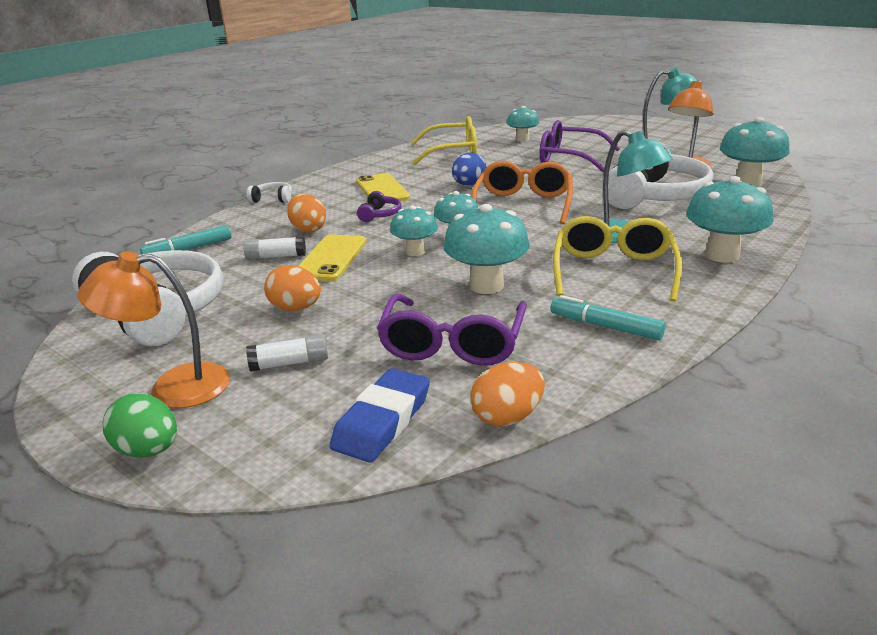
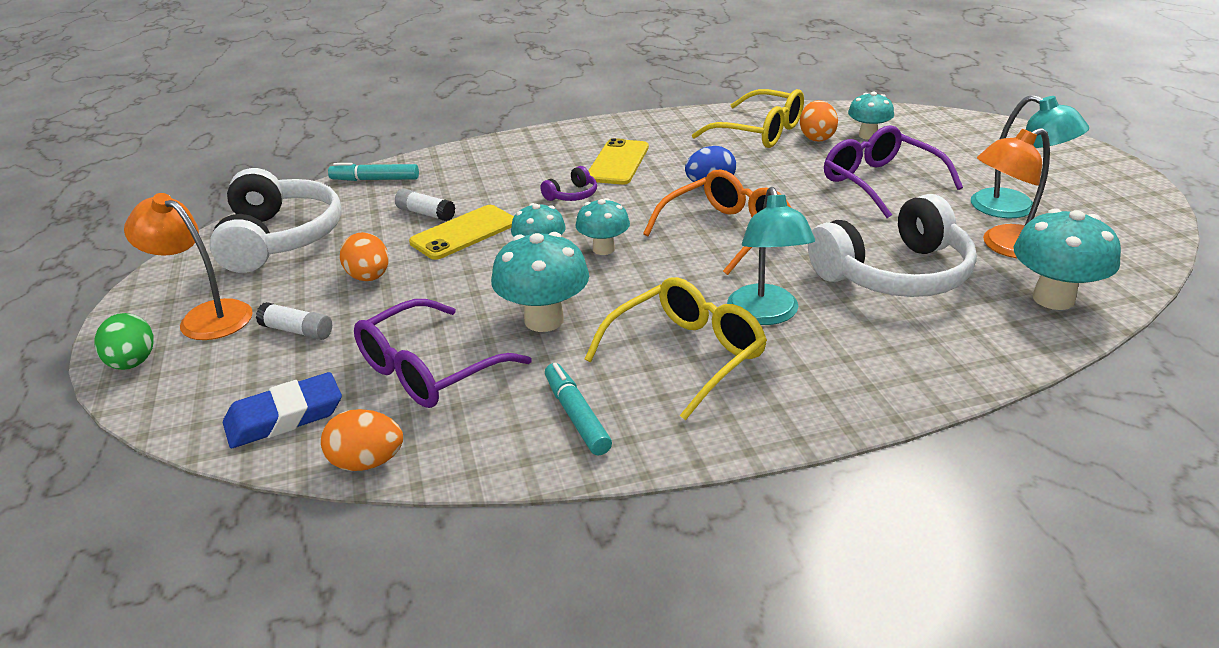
camera: 35 degrees right, 5 degrees up
white headphones [247,182,292,203] -> none
orange egg [287,194,326,233] -> orange egg moved to [800,100,838,142]
turquoise mushroom [686,176,773,263] -> none

